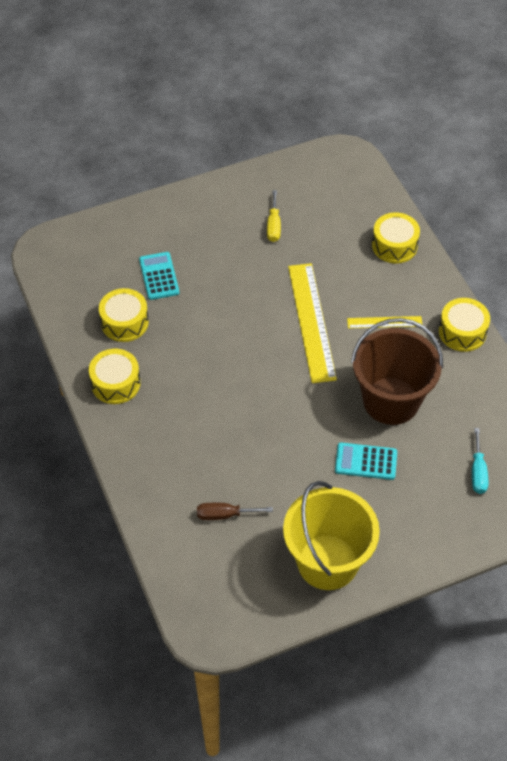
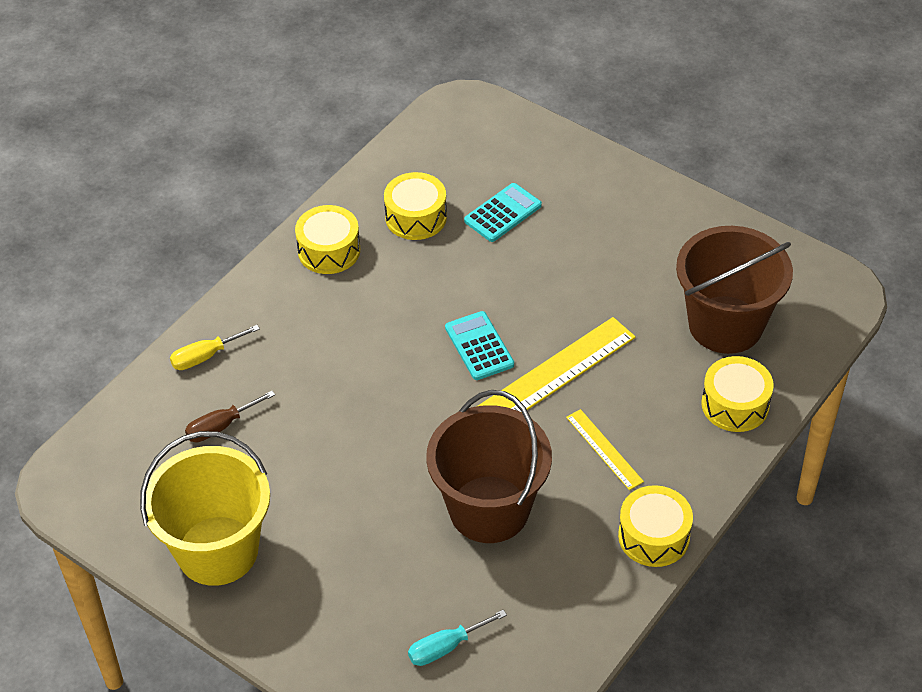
camera: 60 degrees right, 5 degrees down
brown screwdriver [197,503,273,520] -> brown screwdriver turned 90 degrees counterclockwise [185,391,275,442]
yellow screwdriver [267,190,281,242] -> yellow screwdriver moved to [170,325,260,370]
turquoise calculator [335,442,397,480] -> turquoise calculator moved to [445,311,514,380]
none -> brown bucket [676,226,793,354]

